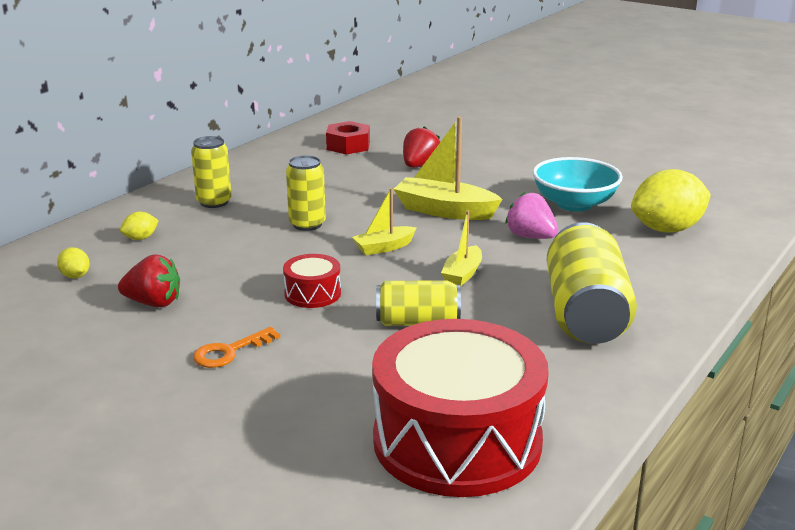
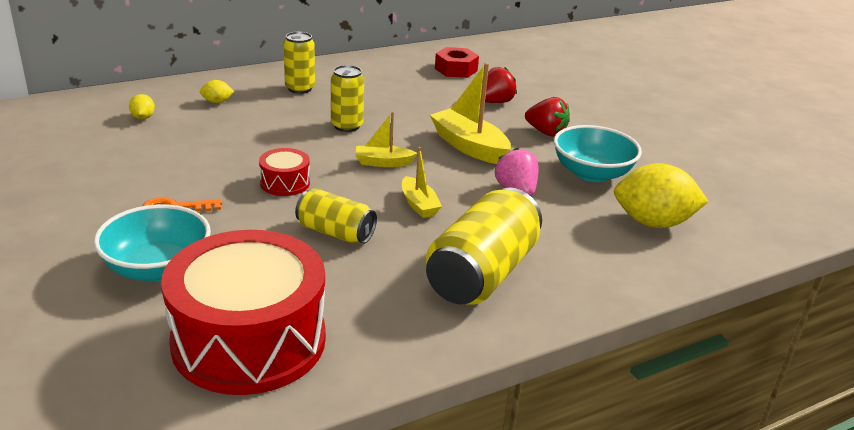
camera: 25 degrees right, 5 degrees up
red strawberry [118,255,180,307] -> red strawberry moved to [525,97,570,137]
yellow boat [441,210,482,287] -> yellow boat turned 75 degrees counterclockwise [402,147,442,218]
none -> turquoise bowl [94,204,211,281]

